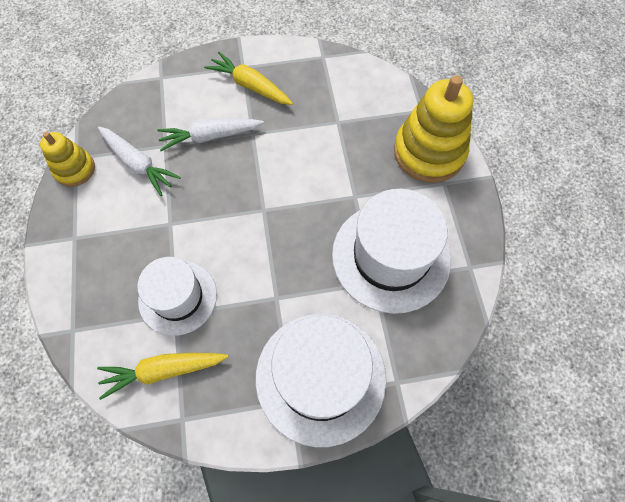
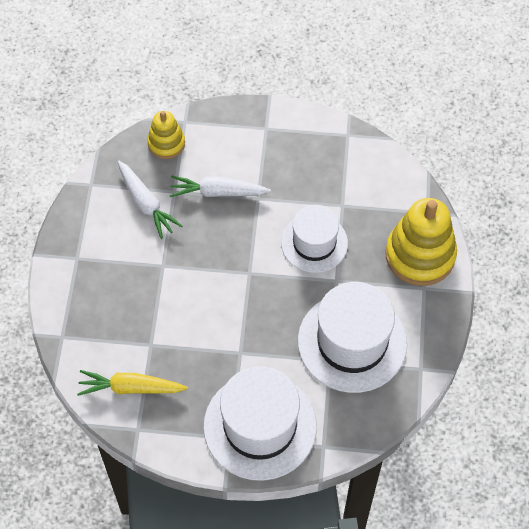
camera: 15 degrees right, 5 degrees down
yellow stacking toy [40,132,95,187] -> yellow stacking toy moved to [147,111,185,159]
white hat [137,257,217,336] -> white hat moved to [281,205,348,273]
yellow carrot [204,52,293,105] -> none

